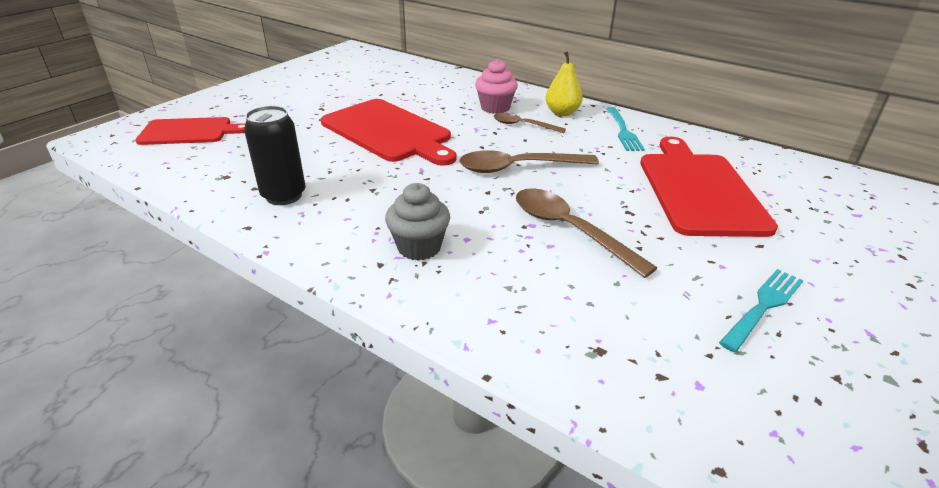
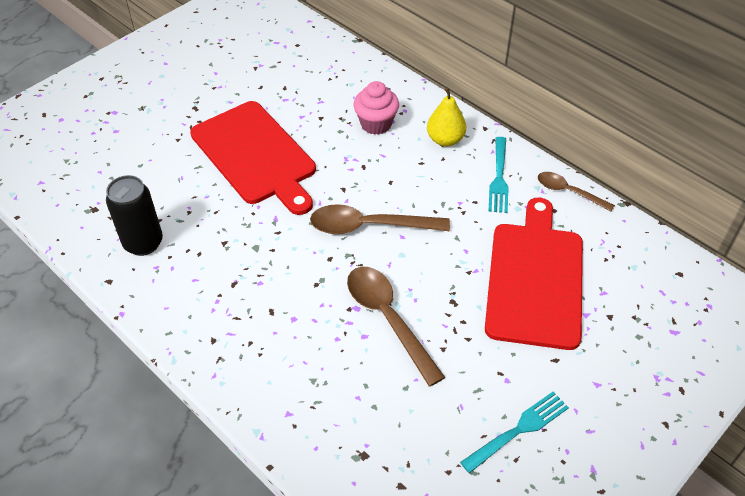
camera: 10 degrees right, 15 degrees up
red cutting board [135,117,246,145] -> none
grey cupcake [385,183,450,261] -> none
brown spoon [493,113,566,133] -> brown spoon moved to [538,172,615,212]

